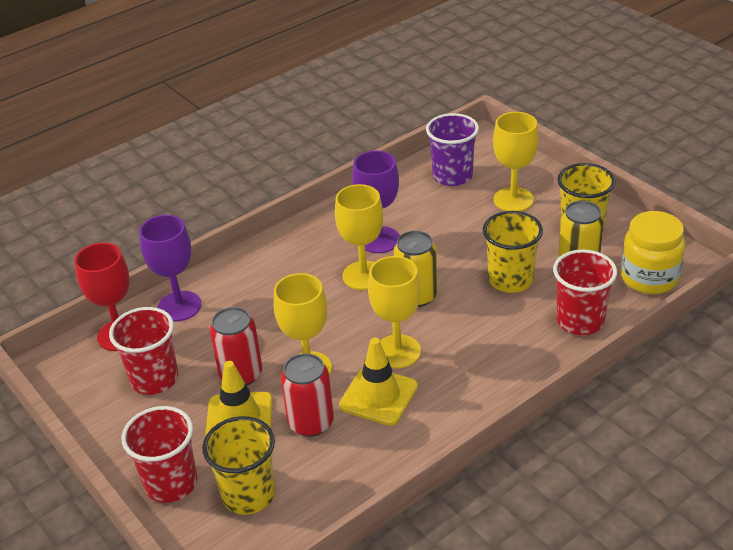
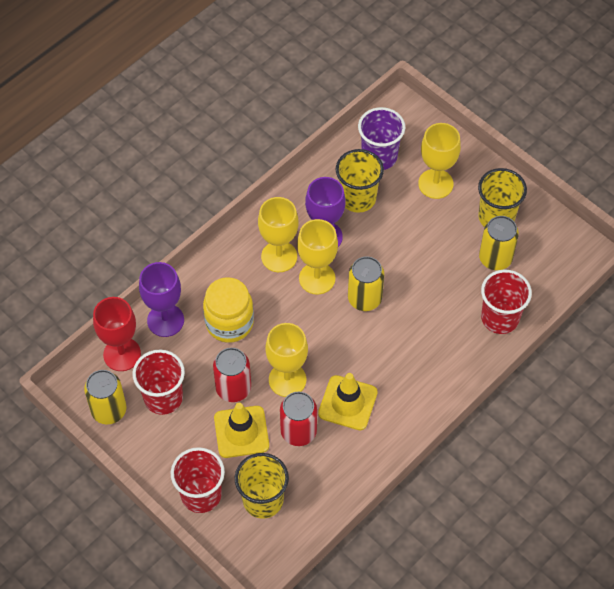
camera: 10 degrees left, 20 degrees up
yellow goblet [368,256,421,368] -> yellow goblet moved to [258,197,298,272]
yellow cup [482,211,543,293] -> yellow cup moved to [336,149,384,213]
yellow jar [621,211,685,294] -> yellow jar moved to [203,277,254,343]
none -> yellow can [84,370,126,424]

